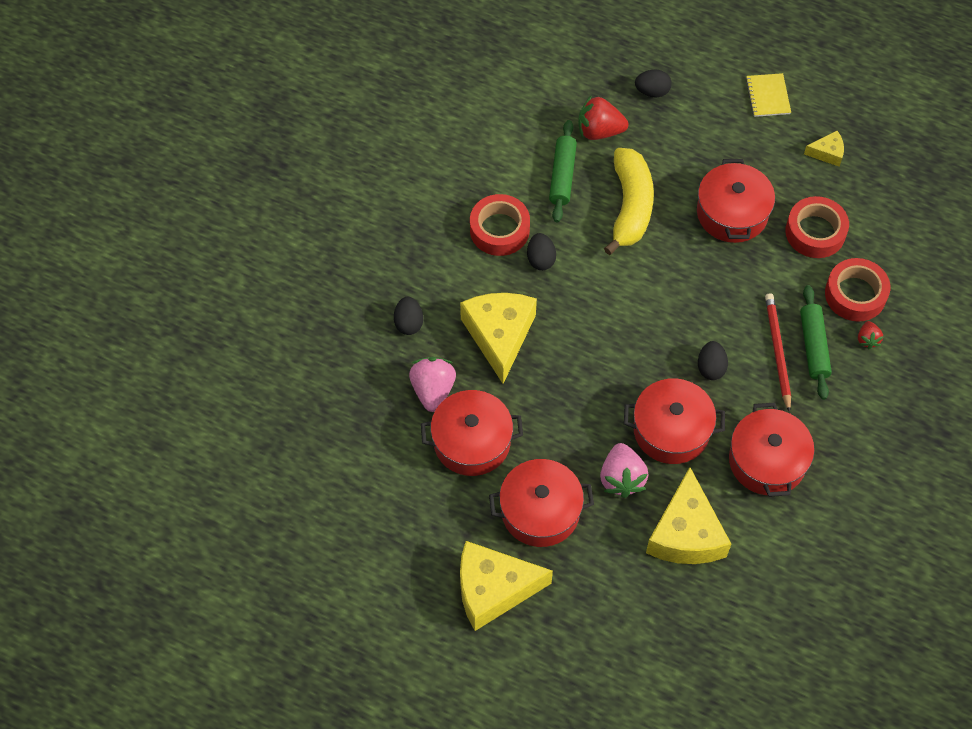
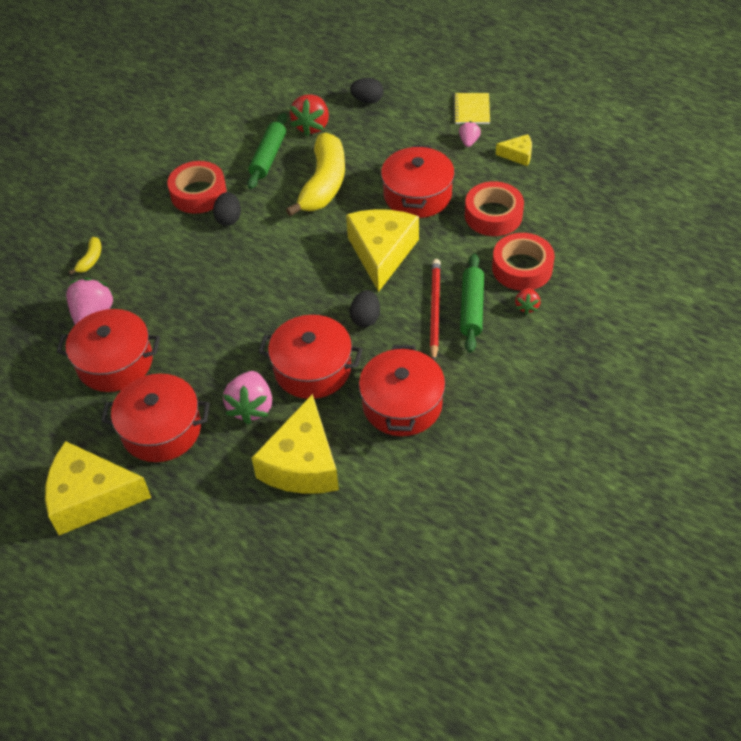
camera: 10 degrees right, 10 degrees down
black egg [394,297,423,335] -> yellow banana [69,237,102,274]
yellow cheese [460,293,537,384] -> yellow cheese moved to [346,209,419,292]
red strawberry [578,95,628,140] -> red strawberry turned 90 degrees counterclockwise [290,94,329,136]
none -> pink strawberry [459,121,481,147]

